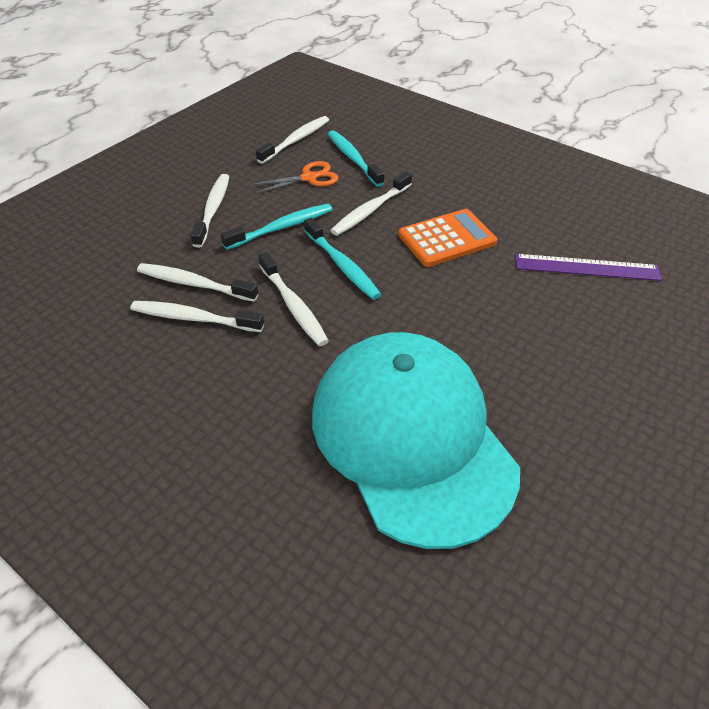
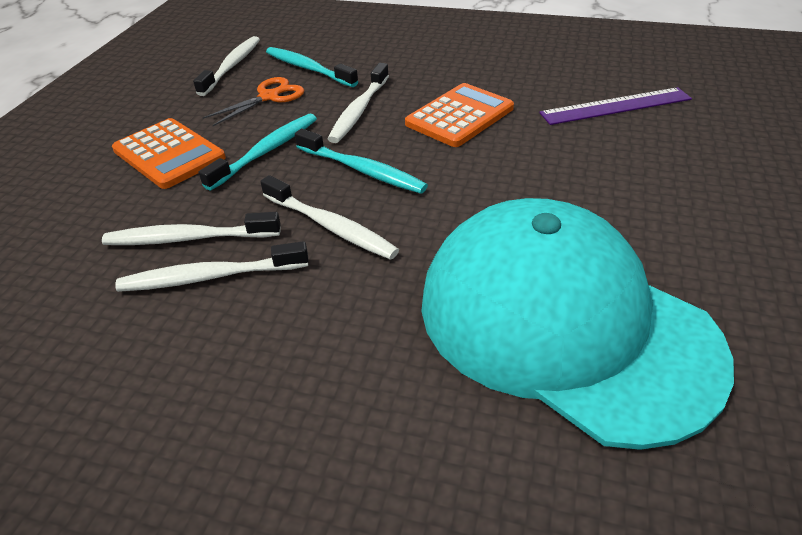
camera: 20 degrees left, 5 degrees down
white toothbrush [191,174,229,248] -> orange calculator [112,118,226,189]

